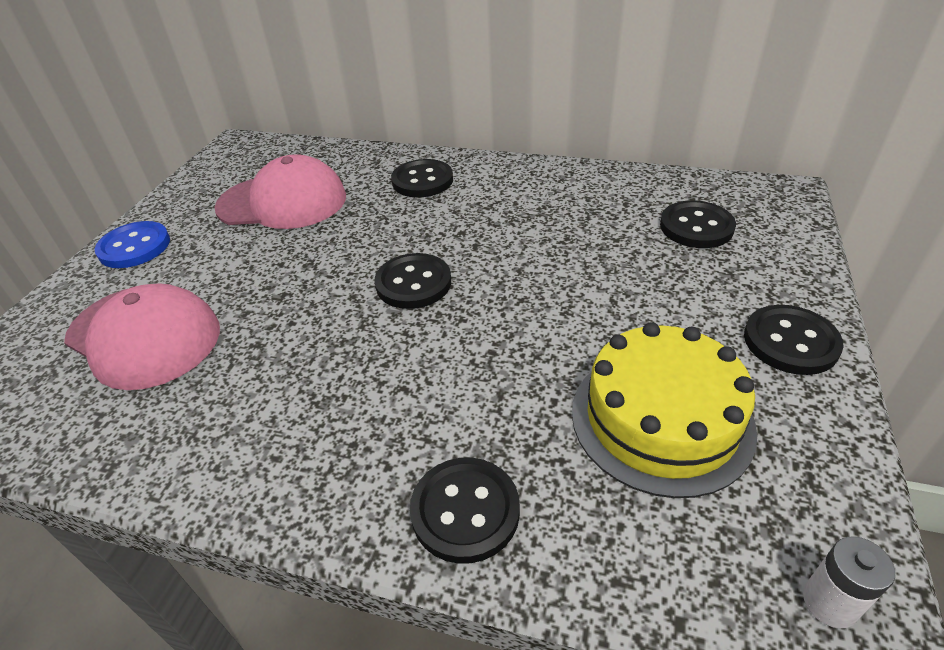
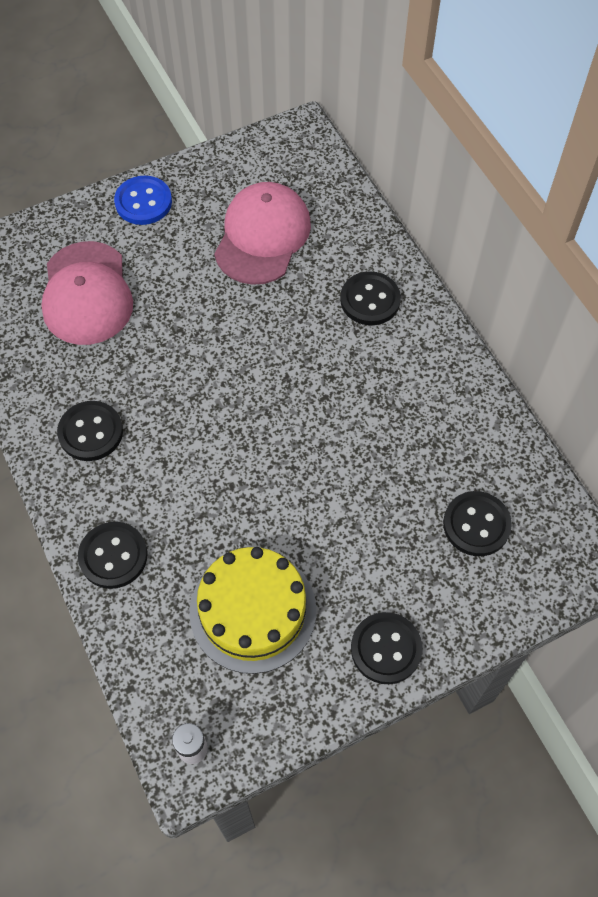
camera: 45 degrees right, 20 degrees up
pink cap [214,154,346,229] -> pink cap turned 120 degrees counterclockwise [214,182,311,285]
black button [374,253,451,309] -> black button moved to [57,401,123,461]

